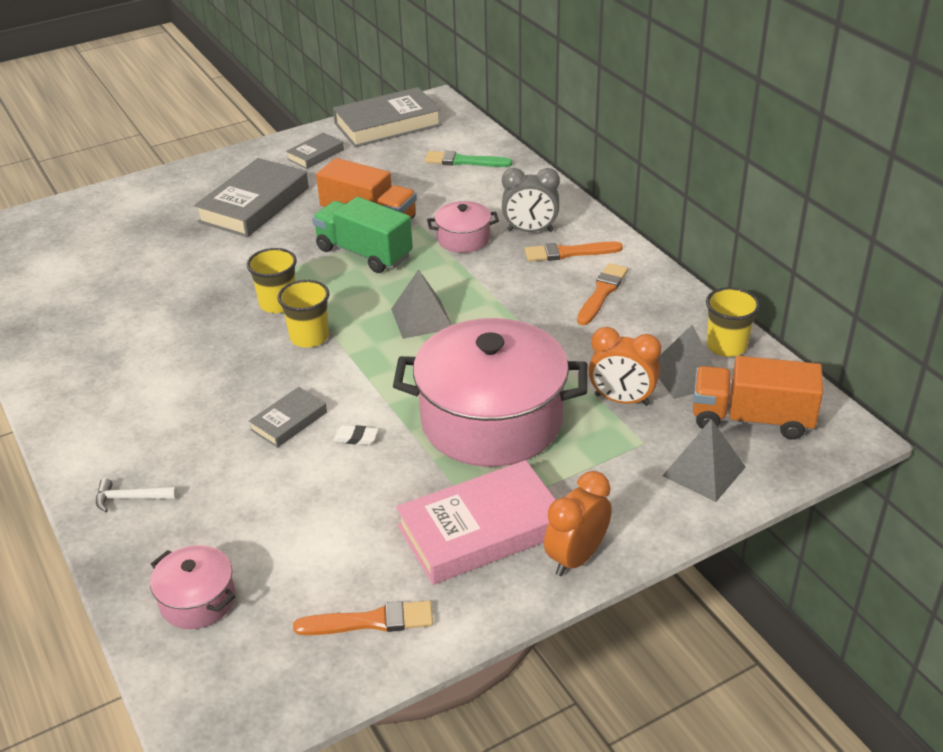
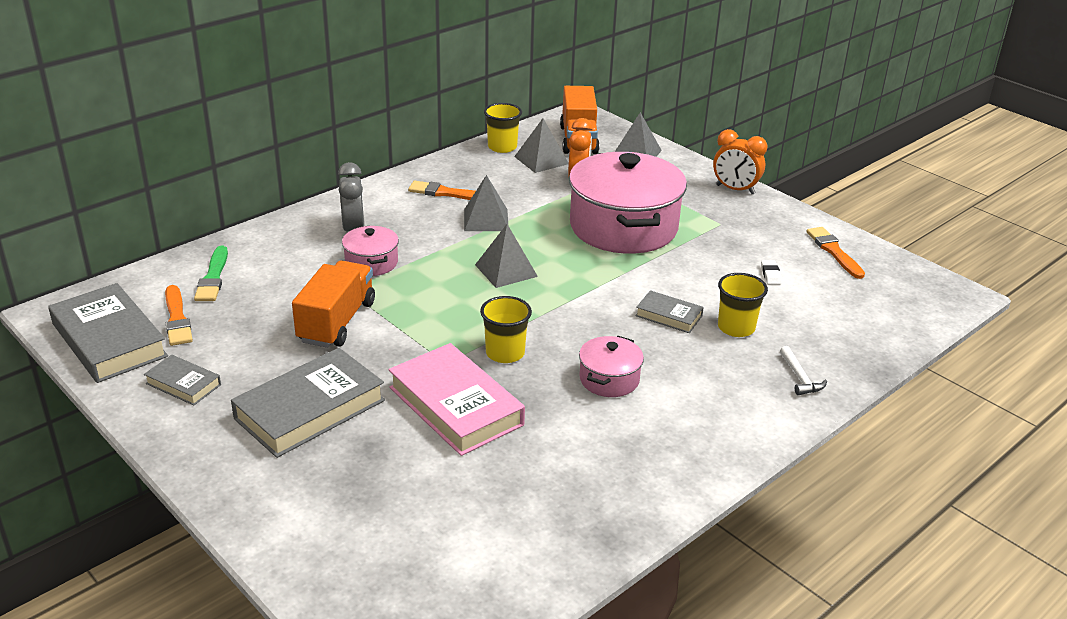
camera: 105 degrees left, 5 degrees down
pink pot [150,545,235,629] -> pink pot moved to [579,336,644,397]
grey book [194,158,309,237] -> grey book turned 60 degrees counterclockwise [231,348,385,458]
yellow cup [278,280,329,348] -> yellow cup moved to [718,273,768,337]
green truck [312,197,413,273] -> none
white eraser [333,425,378,445] -> white eraser moved to [761,260,782,284]
pink book [396,460,556,585] -> pink book moved to [388,343,525,456]
orange brush [525,242,623,262] -> orange brush moved to [165,285,193,346]
none -> grey pyramid [464,175,508,231]

